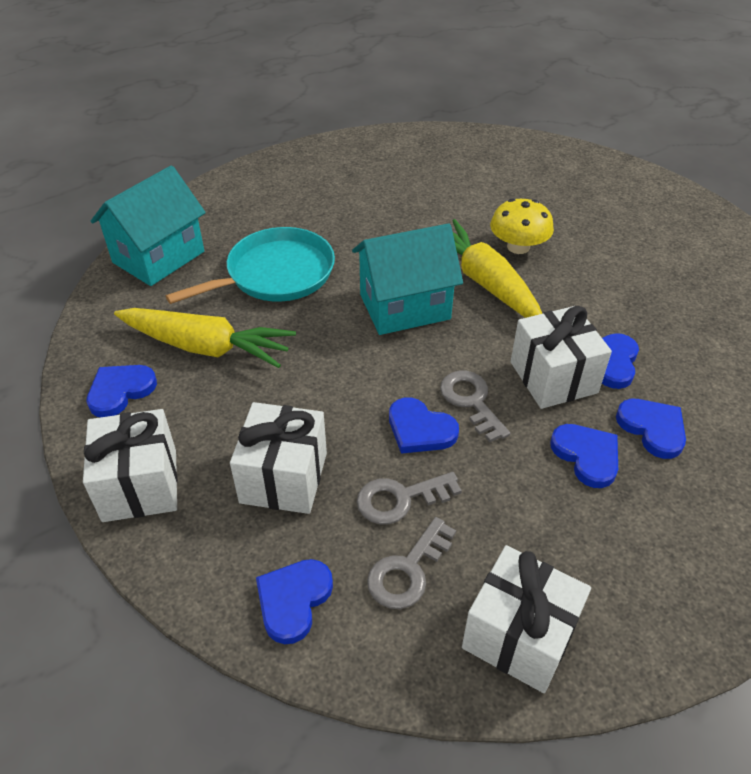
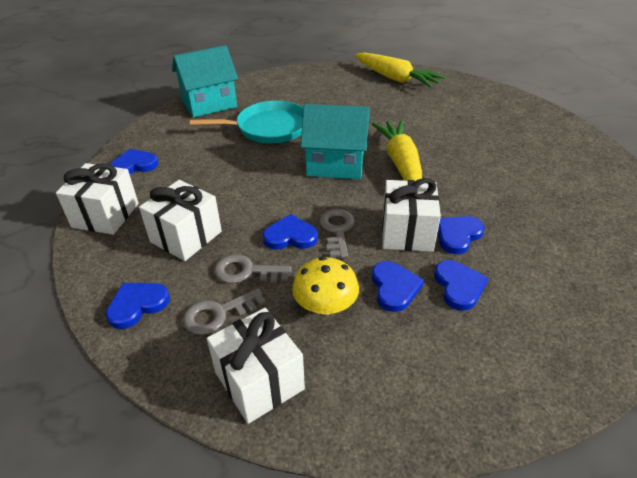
camera: 25 degrees right, 5 degrees down
yellow carrot [114,308,296,368] -> yellow carrot moved to [355,52,446,88]
blue heart [389,398,459,454] -> blue heart turned 120 degrees clockwise [263,214,318,250]
yellow mushroom [490,198,554,254] -> yellow mushroom moved to [292,257,359,315]

